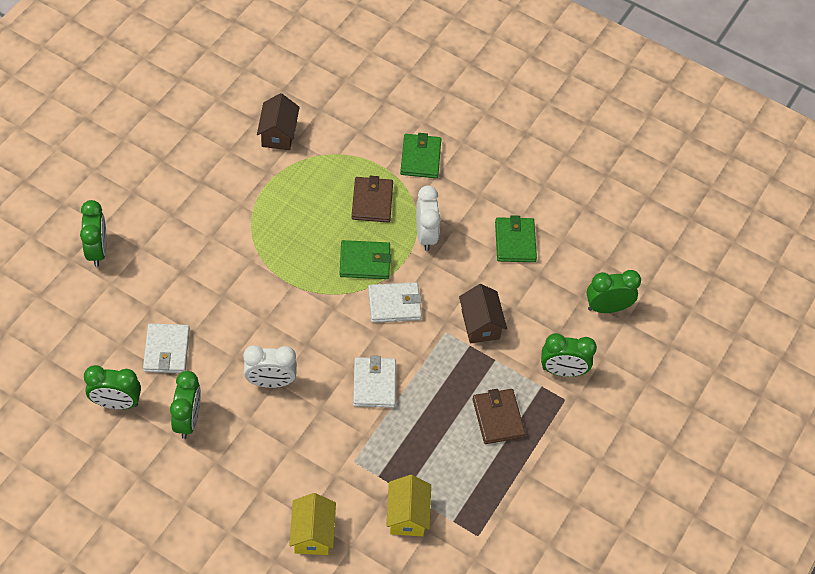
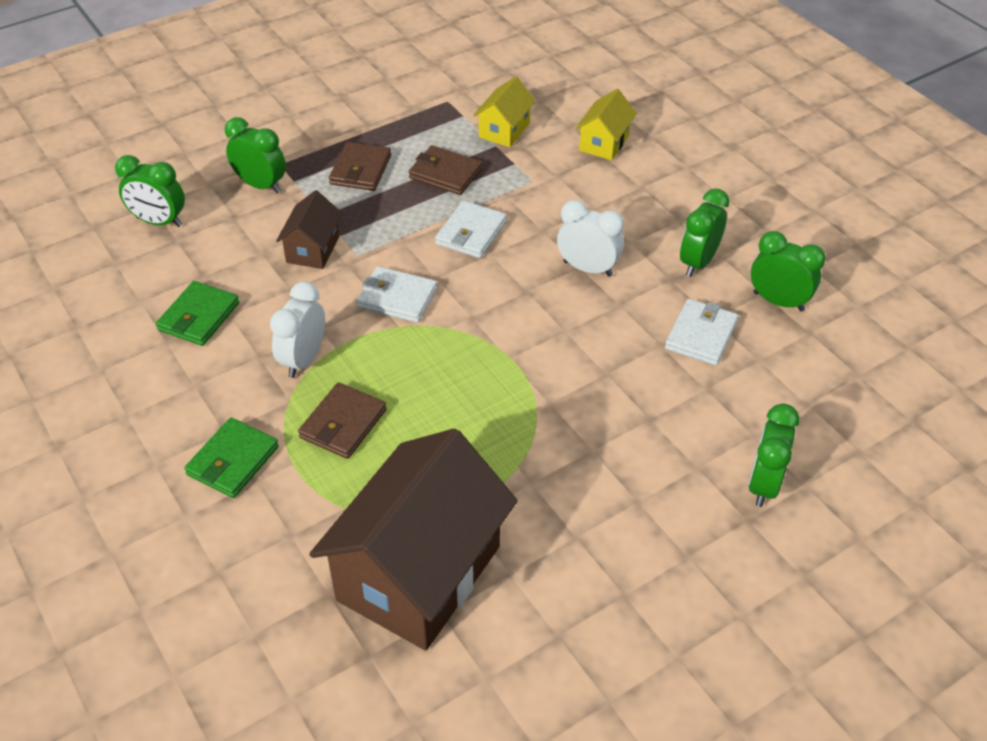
camera: 150 degrees left, 10 degrees down
brown house [257,93,300,150] -> brown house [309,429,518,650], size x2.16
green wallet [340,240,392,279] -> none
none -> brown wallet [409,145,483,195]

